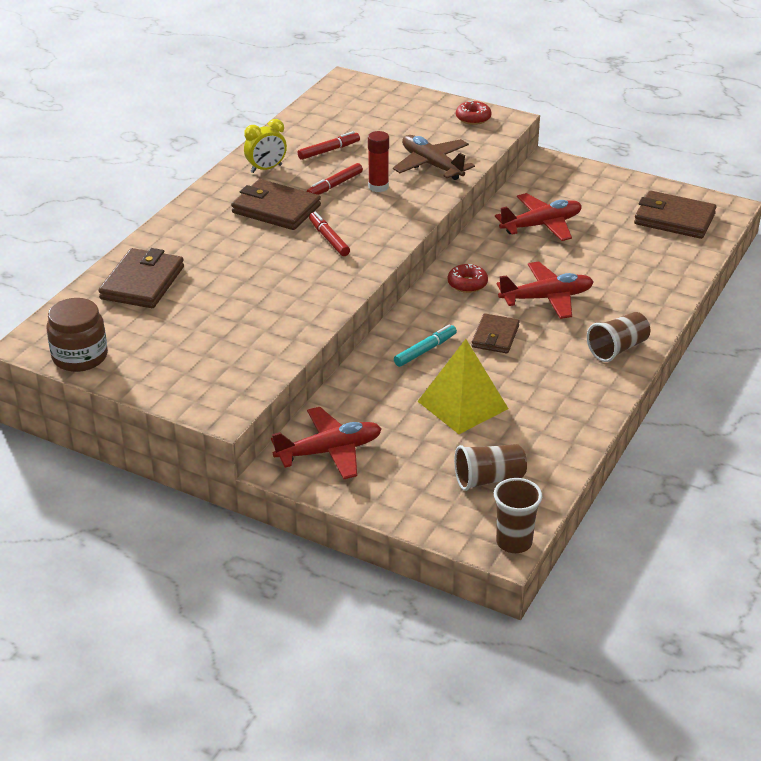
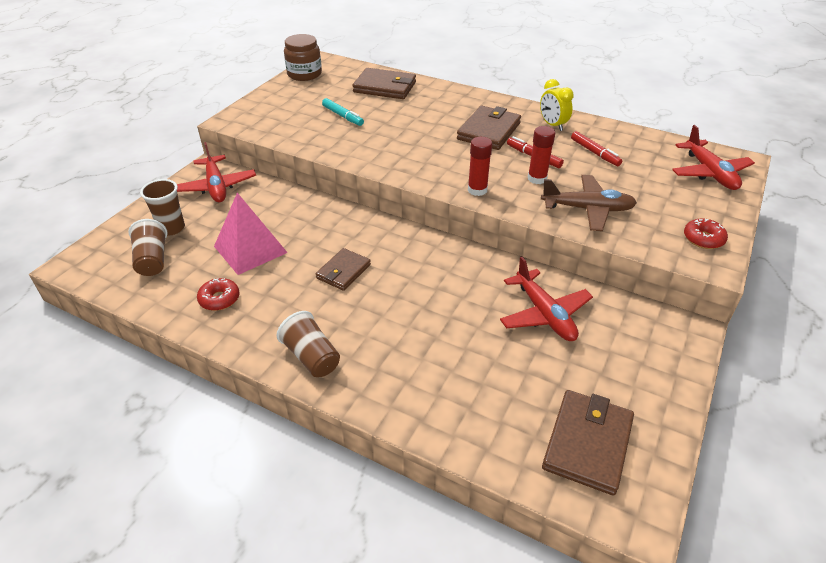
camera: 90 degrees right, 5 degrees up
red marker [309,212,350,256] -> none
brown plane [393,135,475,180] -> brown plane turned 45 degrees clockwise [541,175,637,231]
turquoise marker [394,324,457,367] -> turquoise marker moved to [322,98,364,126]
yellow pyramid [418,339,508,434] -> pink pyramid [214,193,288,275]
red donut [448,264,488,293] -> red donut moved to [197,278,240,311]
brown wallet [471,313,520,353] -> brown wallet turned 75 degrees counterclockwise [316,248,371,291]
brown cup [494,478,542,553] -> brown cup moved to [140,179,185,235]
red plane [497,262,594,319] -> red plane moved to [672,125,755,190]
none -> red glue stick [468,137,492,196]

